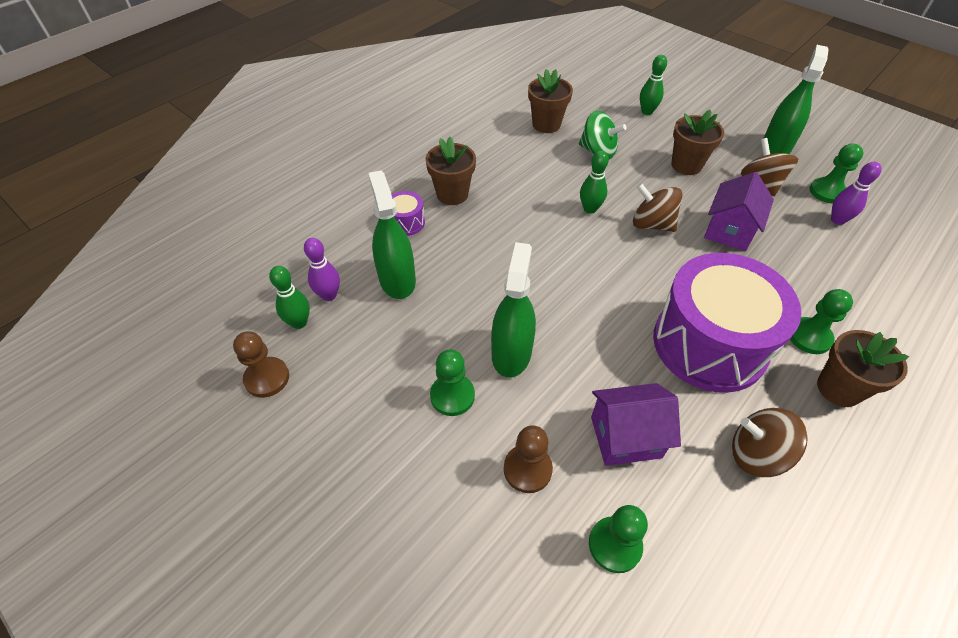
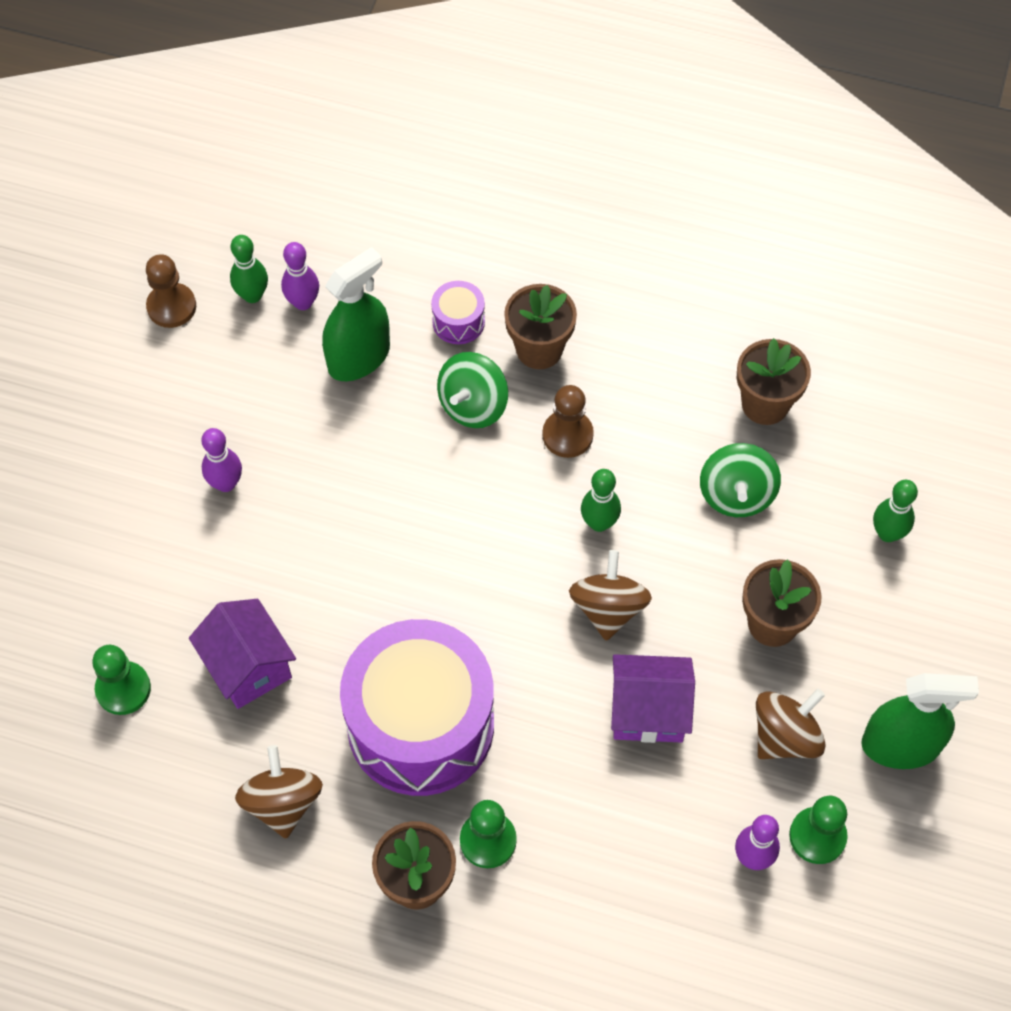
camera: 65 degrees right, 10 degrees up
green pawn [430,350,475,416] -> purple bowling pin [201,428,242,492]
green spray bottle [491,242,536,377] -> none
brown pawn [504,425,553,493] -> brown pawn moved to [542,385,594,458]
none -> green spinning top [437,352,508,428]

